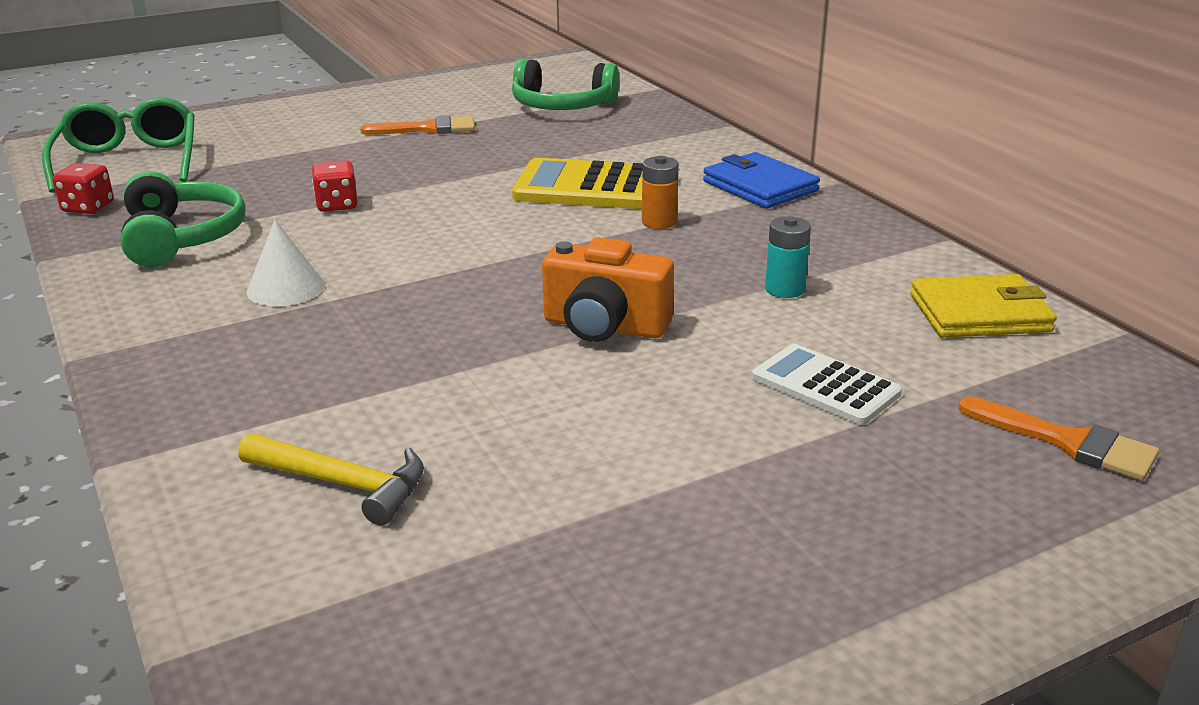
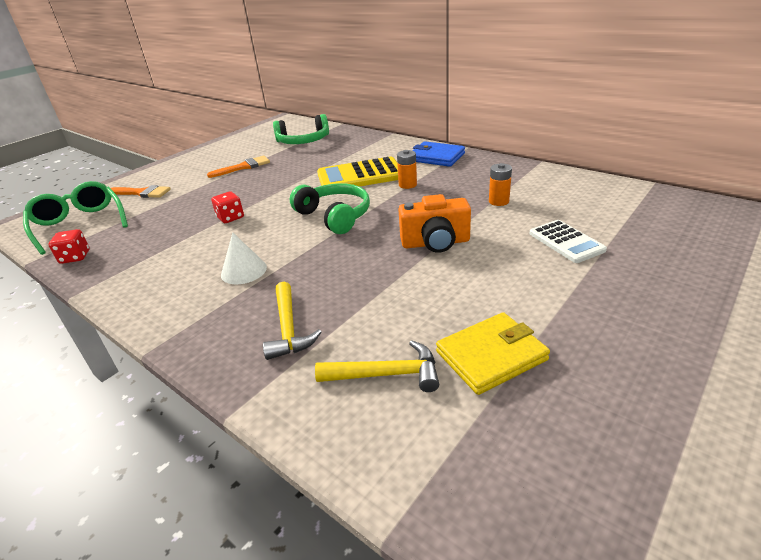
camera: 20 degrees left, 5 degrees up
green headphones [121,171,246,267] -> green headphones moved to [290,183,370,234]
white calculator [752,344,902,425] -> white calculator turned 135 degrees counterclockwise [529,220,607,263]
turquoise battery [765,216,811,298] -> orange battery [489,163,512,206]
yellow wallet [910,274,1057,338] -> yellow wallet moved to [436,312,550,395]
orange brush [958,397,1159,481] -> orange brush moved to [111,185,171,198]
none -> yellow hammer [263,282,322,360]

